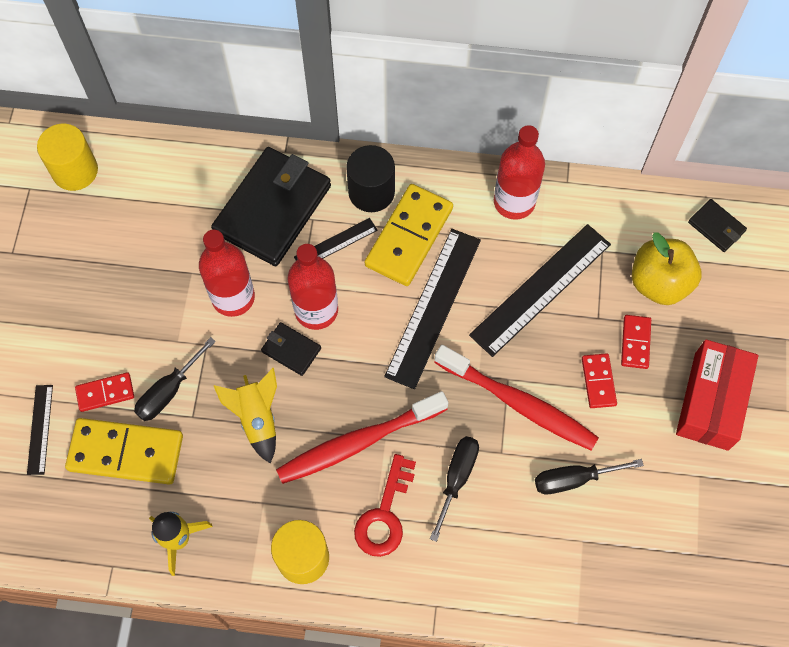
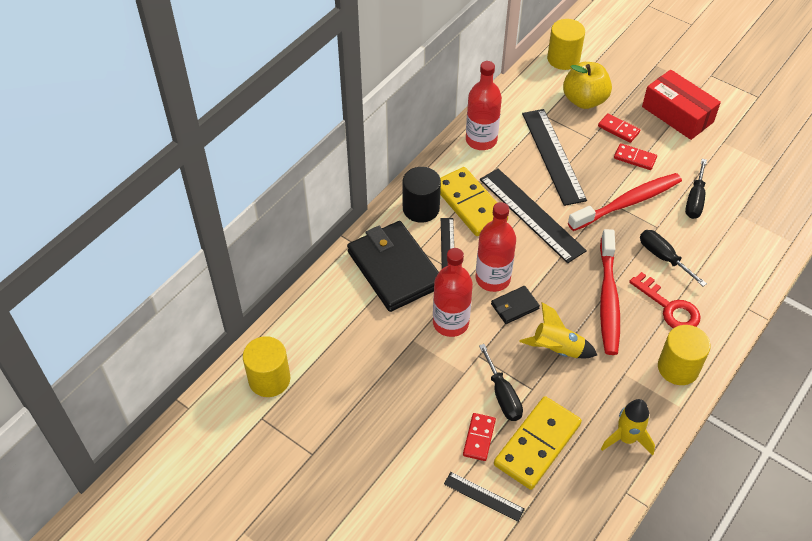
camera: 60 degrees left, 15 degrees down
black wallet [688,199,747,252] -> yellow cylinder [547,19,585,70]

